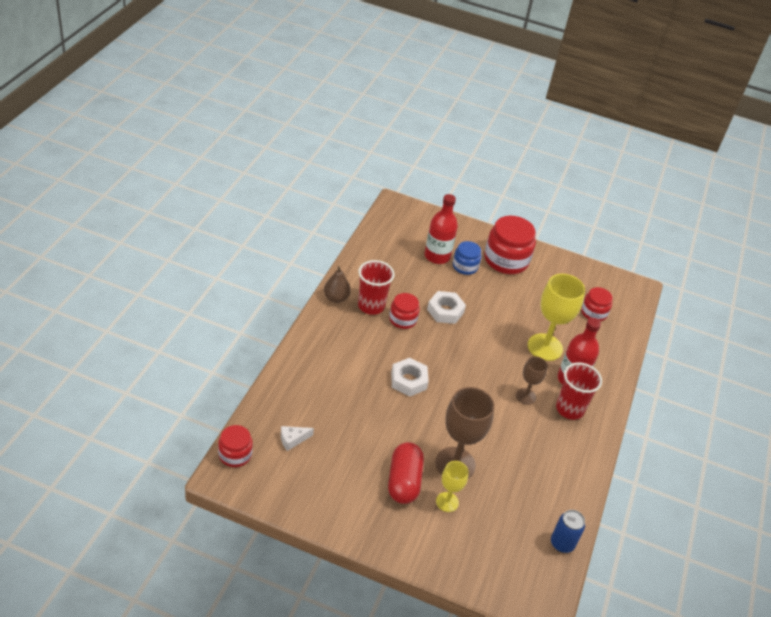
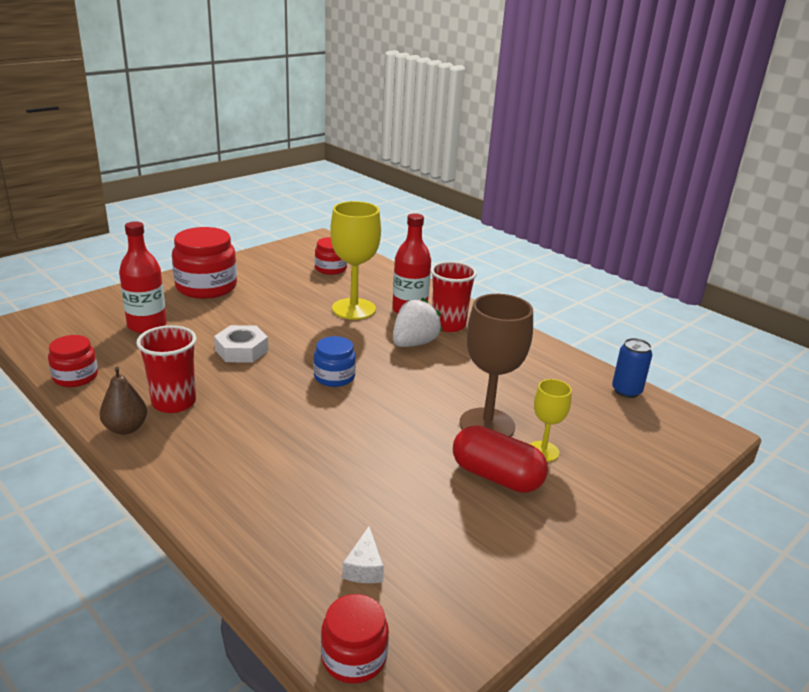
camera: 60 degrees left, 15 degrees down
red jar [389,293,420,329] -> red jar moved to [48,335,98,387]
white nut [391,358,429,396] -> none
blue jar [453,241,482,275] -> blue jar moved to [313,336,356,387]
brown goblet [516,356,548,405] -> white strawberry [393,298,443,347]

